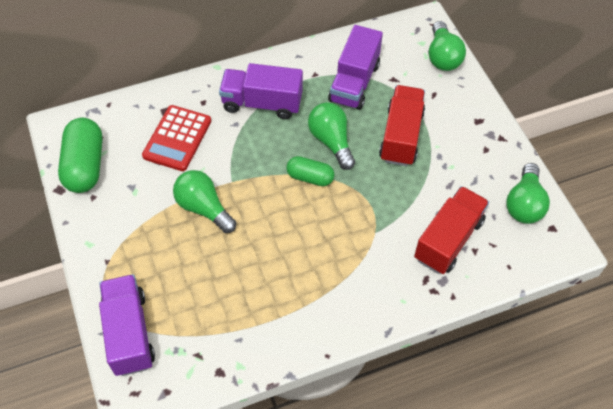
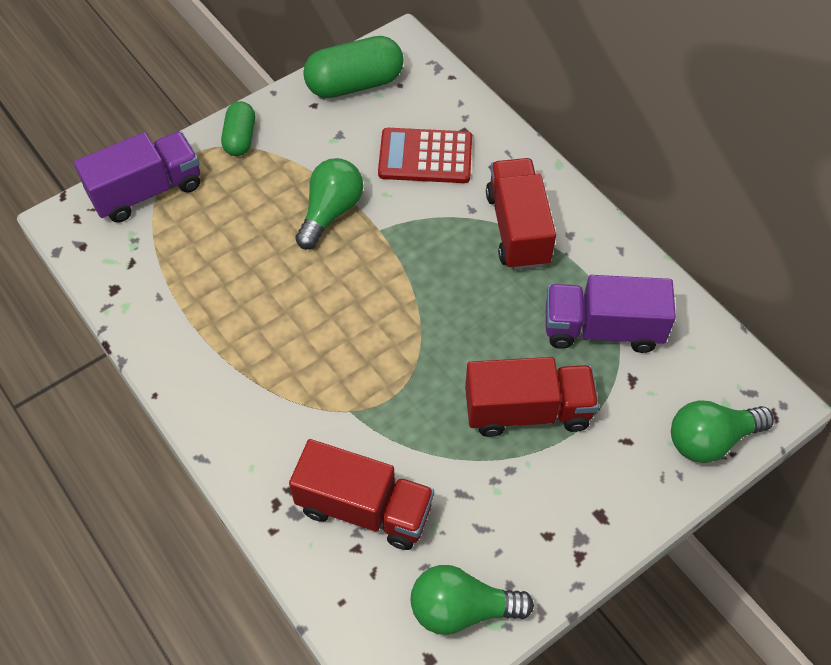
camera: 75 degrees right, 0 degrees up
purple truck [219,63,303,119] -> red truck [486,158,556,270]
green capsule [286,156,335,186] -> green capsule moved to [221,101,255,156]
green light bulb [308,102,355,170] -> none

